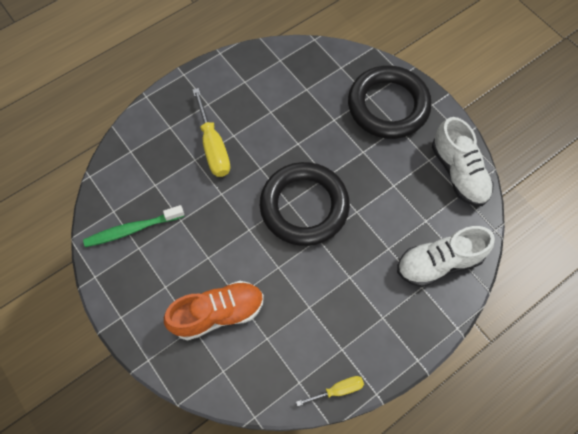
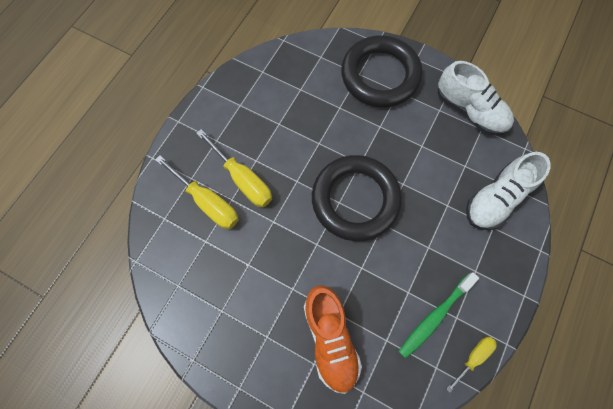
camera: 25 degrees left, 5 degrees up
green toothbrush [83,205,184,247] -> green toothbrush moved to [399,272,479,359]
orange shoe [164,281,264,341] -> orange shoe turned 120 degrees clockwise [304,285,362,394]
none -> yellow screwdriver [155,155,239,229]

